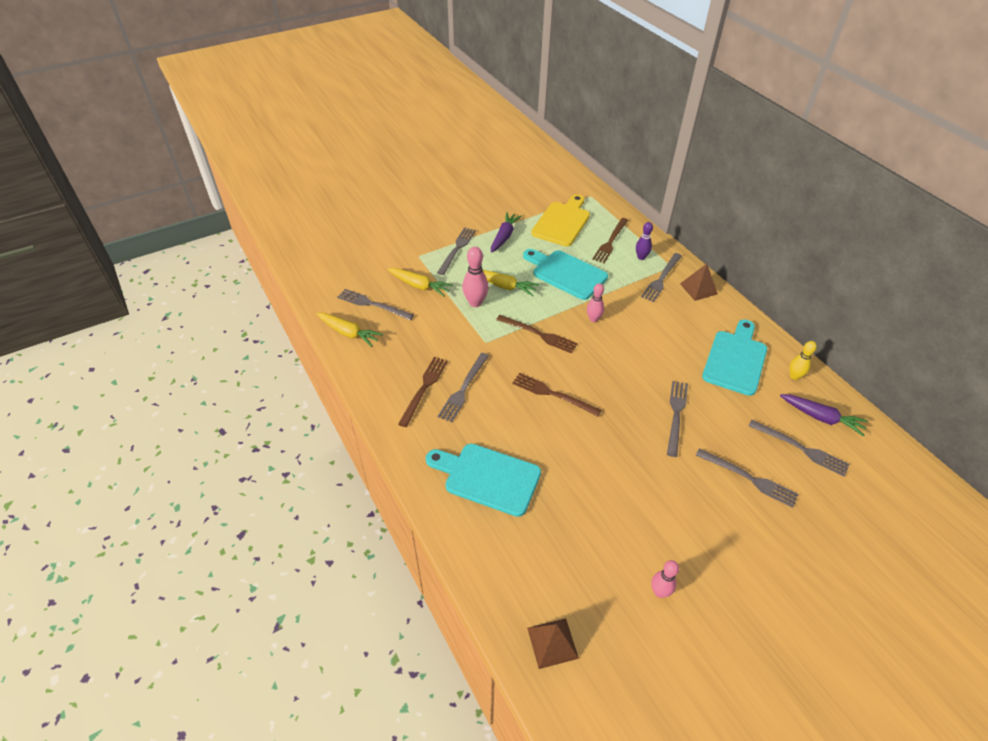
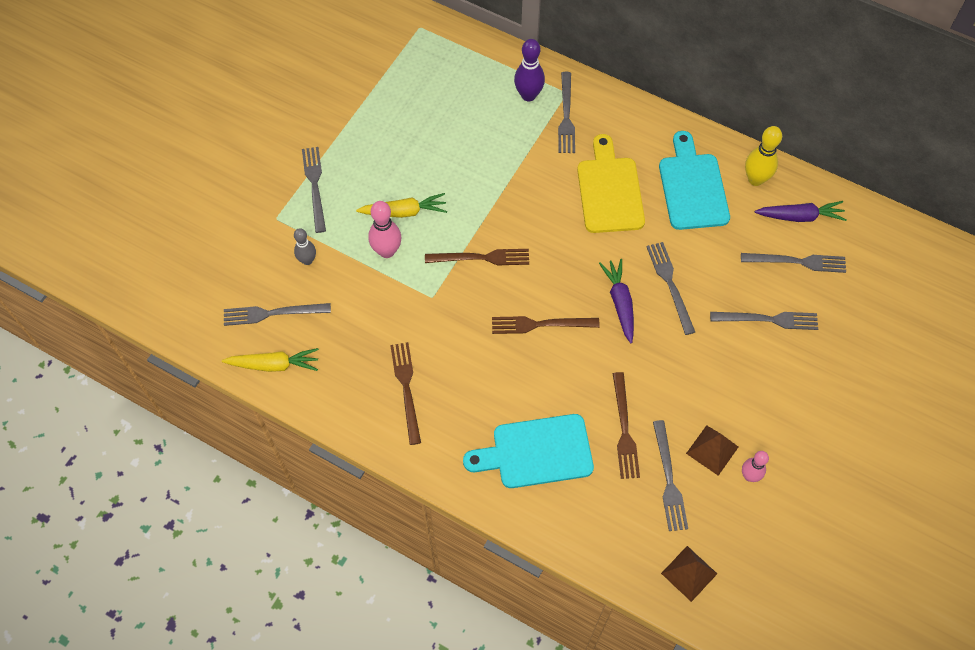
camera: 30 degrees left, 15 degrees up
yellow carrot [387,268,453,296] -> grey bowling pin [294,228,316,265]
grey fork [438,353,489,422] -> grey fork moved to [653,420,688,531]
purple carrot [491,212,522,253] -> purple carrot moved to [599,259,634,343]
turquoise cutting board [523,249,608,300] -> none
yellow cutting board [531,194,590,246] -> yellow cutting board moved to [577,134,645,233]
pink bowling pin [587,283,604,322] -> none
brown fork [592,218,628,263] -> brown fork moved to [613,372,640,479]
purple bowling pin [636,222,653,260] -> purple bowling pin [514,39,545,101], size x1.52
brown pyramid [680,264,718,301] -> brown pyramid moved to [686,425,738,476]
yellow bowling pin [790,341,817,380] -> yellow bowling pin [745,126,782,186], size x1.52

